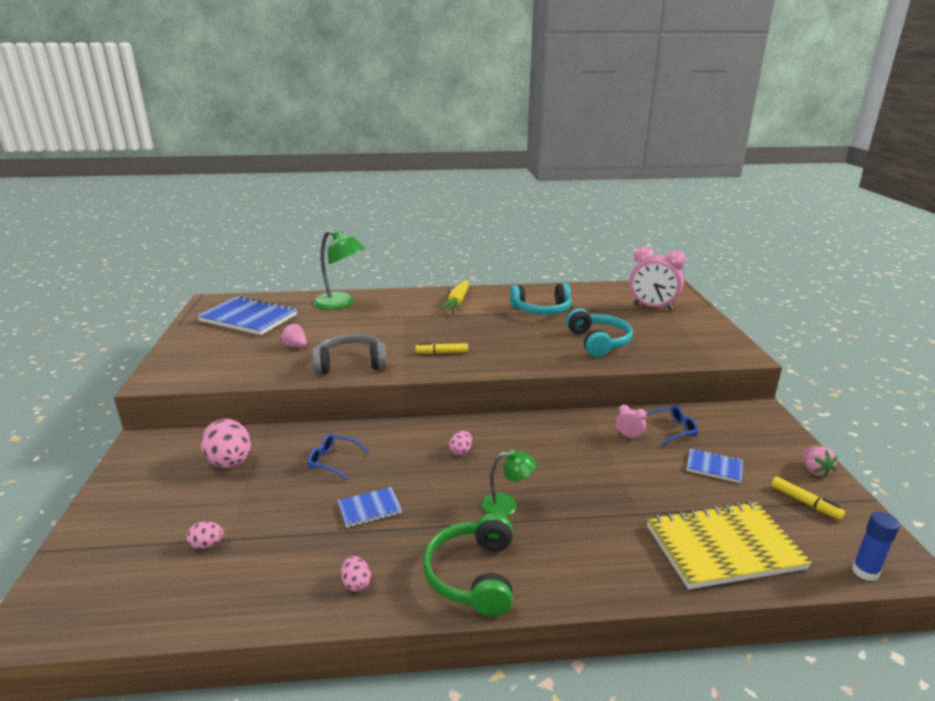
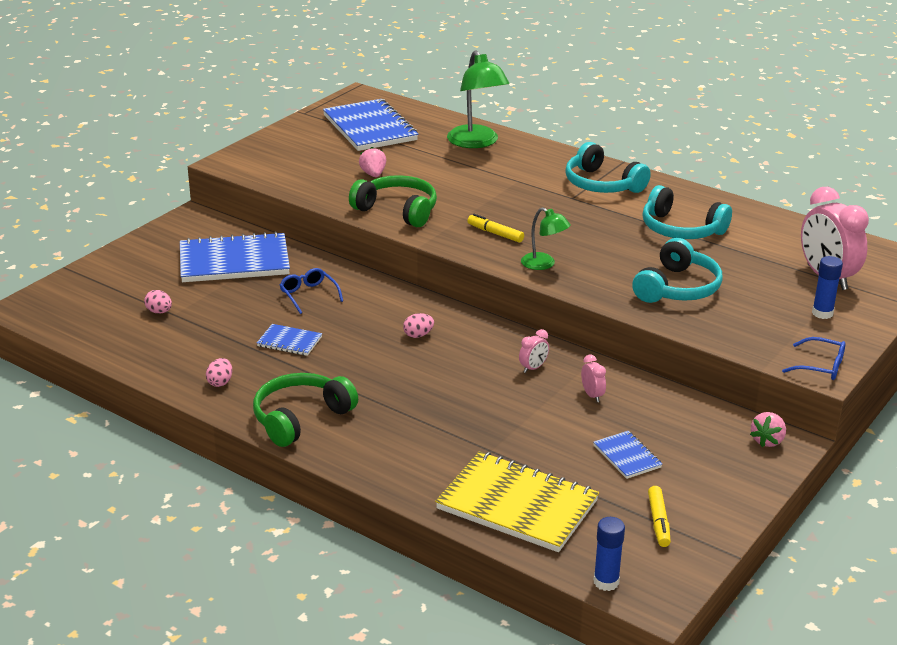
camera: 40 degrees right, 5 degrees up
pink egg [201,419,251,468] -> blue notebook [180,231,290,282]
grey headphones [312,333,387,375] -> green headphones [349,175,437,227]
yellow carrot [440,280,469,311] -> turquoise headphones [565,142,651,193]
green lamp [481,450,536,517] -> green lamp moved to [521,207,571,270]
blue glasses [646,405,698,446] -> blue glasses moved to [782,337,846,380]
pink strawberry [802,446,838,478] -> pink strawberry moved to [750,412,786,447]
none -> pink clock [519,329,549,373]
none -> blue glue stick [812,256,843,319]

